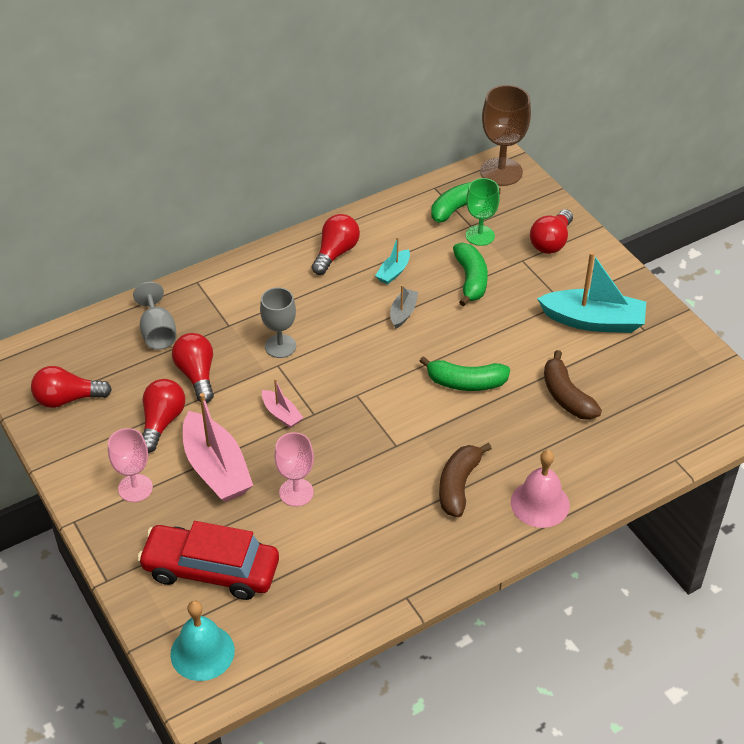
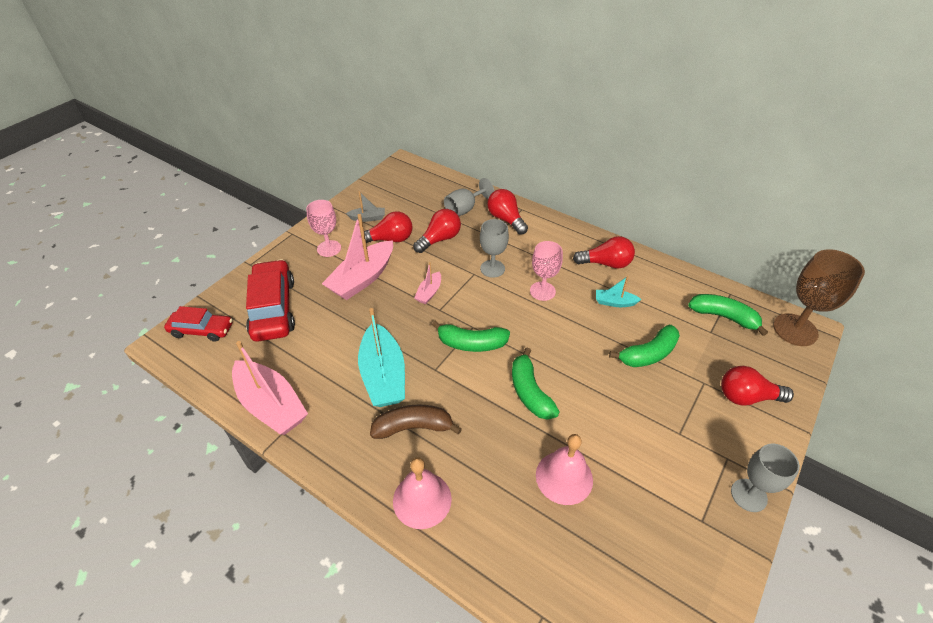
camera: 65 degrees right, 0 degrees up
red light bulb [31,366,112,408] -> red light bulb moved to [487,189,528,234]
turquoise bell [170,600,235,681] -> red car [164,306,233,342]
pink goblet [274,432,314,507] -> pink goblet moved to [530,241,563,301]
grey boat [390,285,418,329] -> grey boat moved to [346,191,385,222]
green goblet [466,178,500,246] -> none
turquoise boat [537,252,646,333] -> turquoise boat moved to [358,308,405,407]
brown banana [544,350,602,420] -> pink bell [536,434,593,505]
none -> pink boat [232,341,308,435]
none -> green banana [432,321,510,352]
none -> grey goblet [731,444,800,512]

